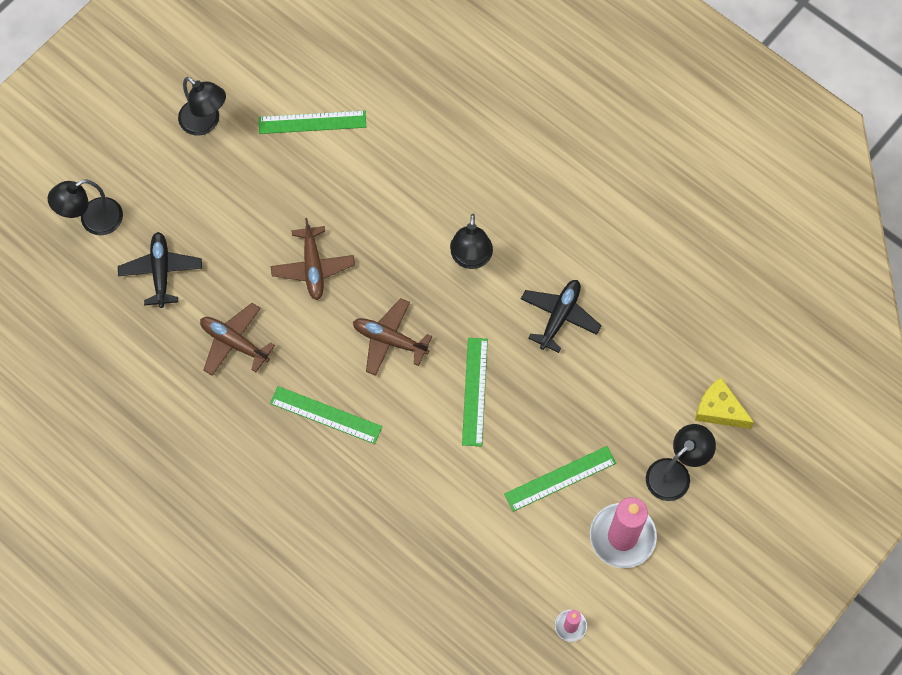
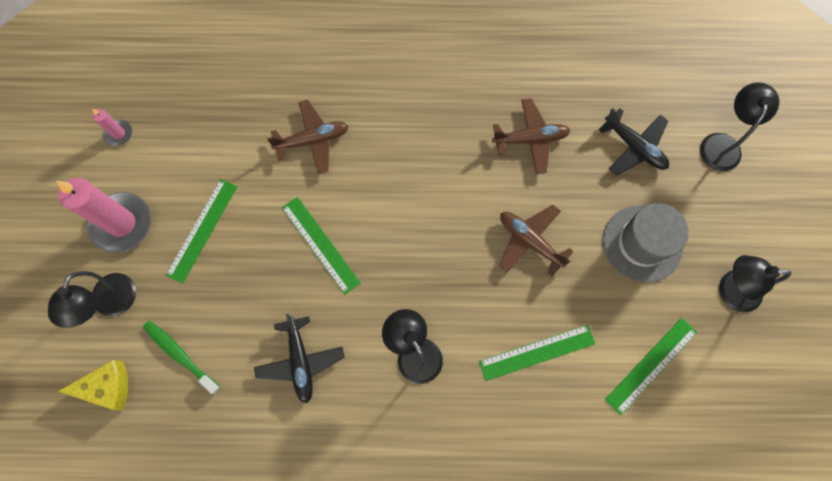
camera: 140 degrees right, 5 degrees up
green ruler [270,386,383,444] -> green ruler moved to [479,325,595,381]
brown plane [353,298,432,376] -> brown plane moved to [267,100,349,175]
none -> green toothbrush [143,320,221,394]
none -> grey hat [603,203,689,282]

